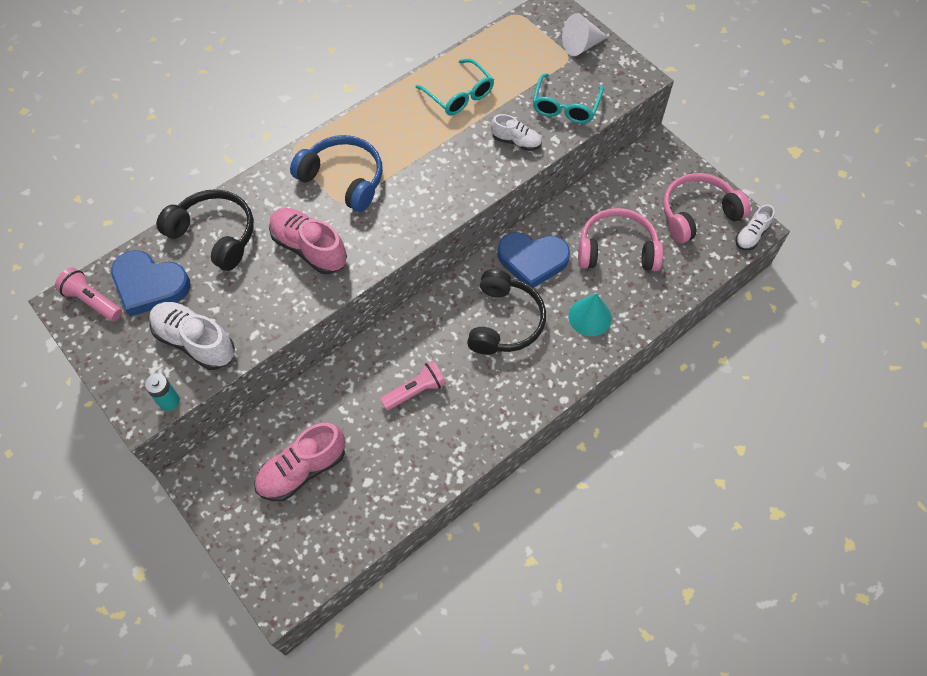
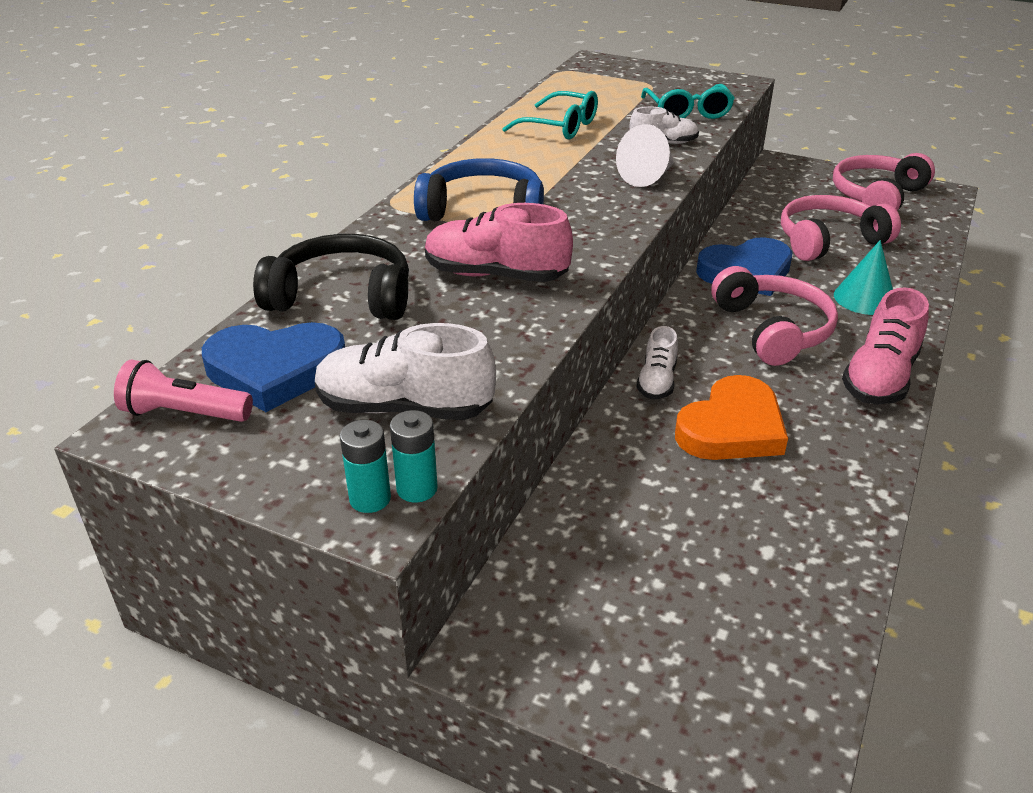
camera: 25 degrees left, 25 degrees down
pink shoe [254,423,345,501] -> pink shoe moved to [842,287,929,404]
pink flashlight [380,361,446,411] -> orange heart [675,375,788,460]
black headphones [467,269,546,355] -> pink headphones [711,266,838,366]
white cone [562,13,608,56] -> white cone moved to [616,124,674,187]
white shoe [735,205,775,250] -> white shoe moved to [636,326,678,399]
none -> turquoise battery [340,420,391,513]

